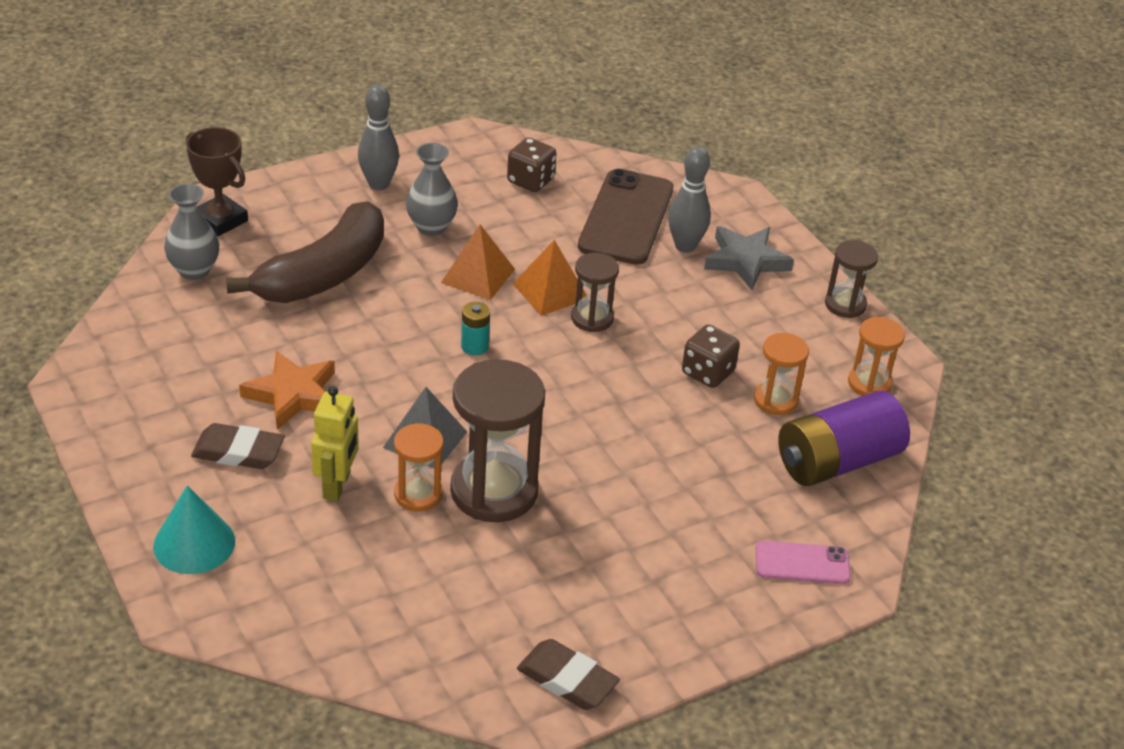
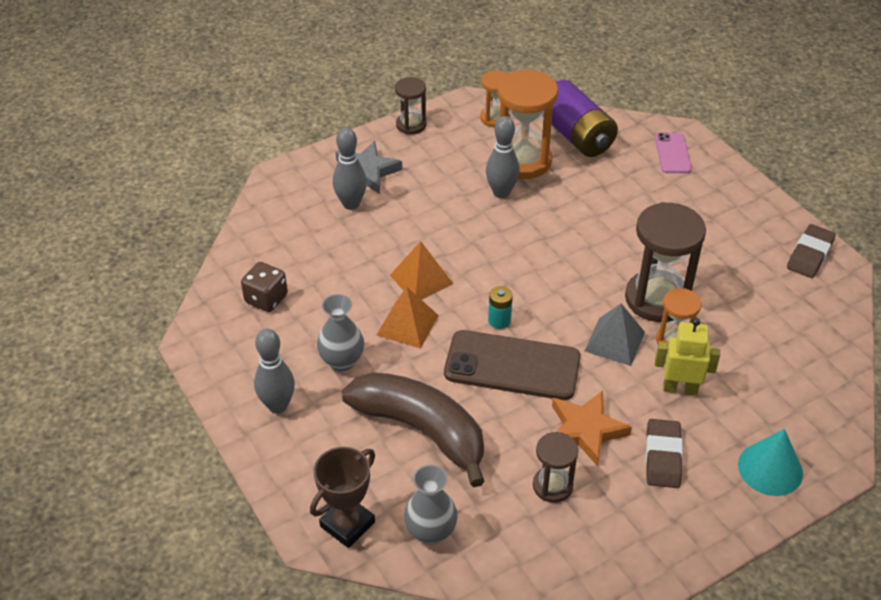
camera: 90 degrees left, 5 degrees up
brown hourglass [571,253,619,332] -> brown hourglass moved to [533,432,578,503]
brown phone [578,169,673,265] -> brown phone moved to [444,330,581,400]
brown dice [682,325,740,388] -> grey bowling pin [486,116,520,198]
orange hourglass [754,333,809,415] -> orange hourglass [497,69,558,179], size x1.83

